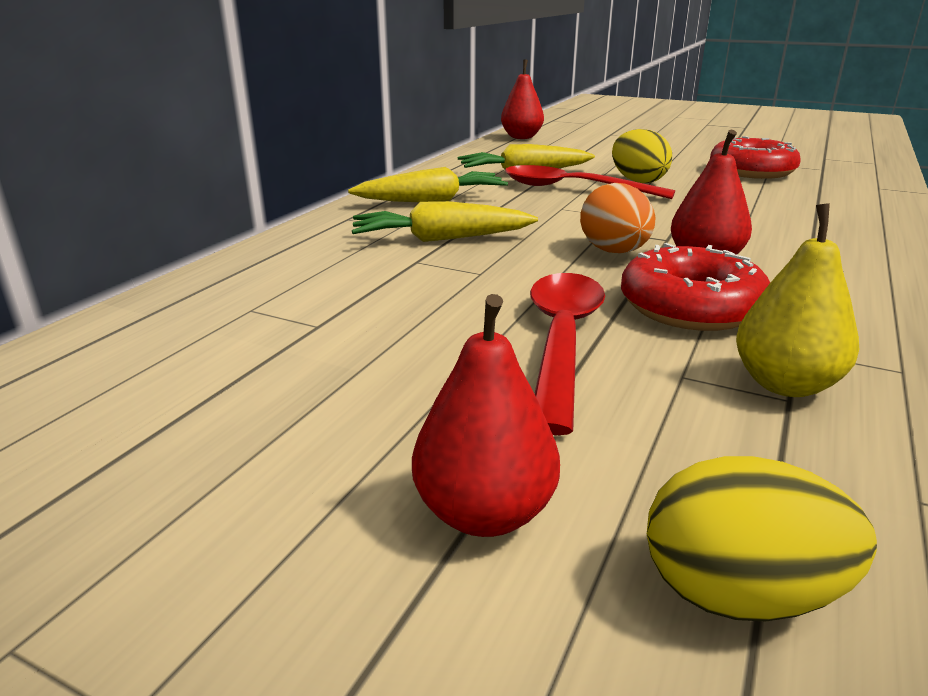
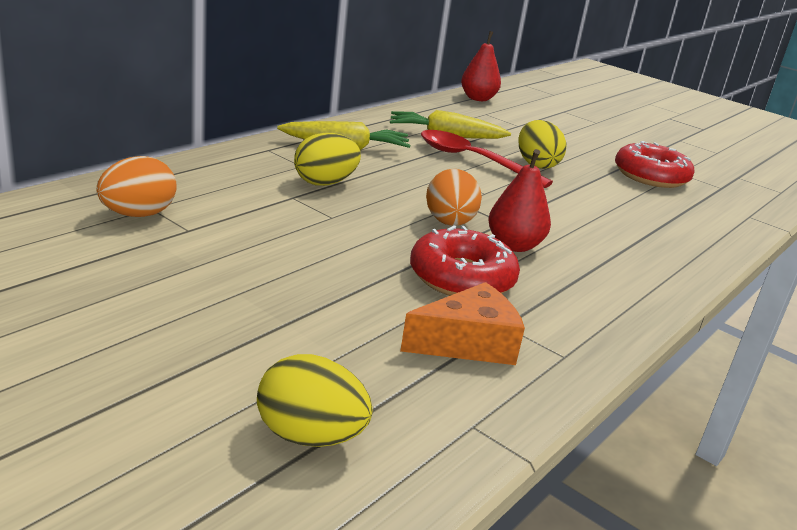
camera: 10 degrees right, 0 degrees up
yellow carrot [352,201,538,242] -> yellow egg [294,133,361,186]
red pear [412,294,560,537] -> none
red spoon [530,273,605,435] -> none
yellow pear [736,203,859,397] -> orange cheese [400,282,525,365]
none -> orange egg [96,156,177,217]

